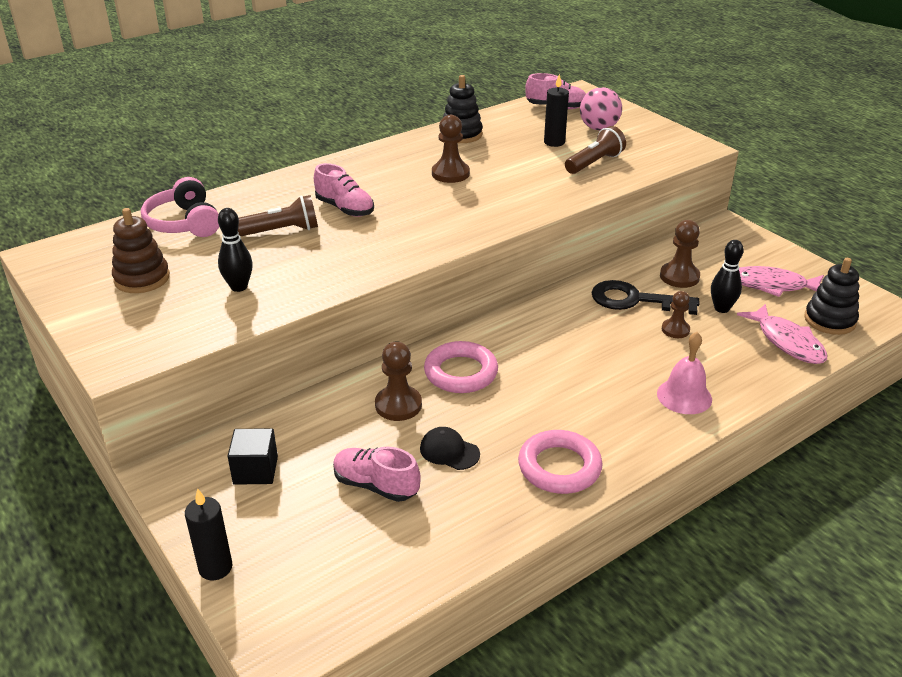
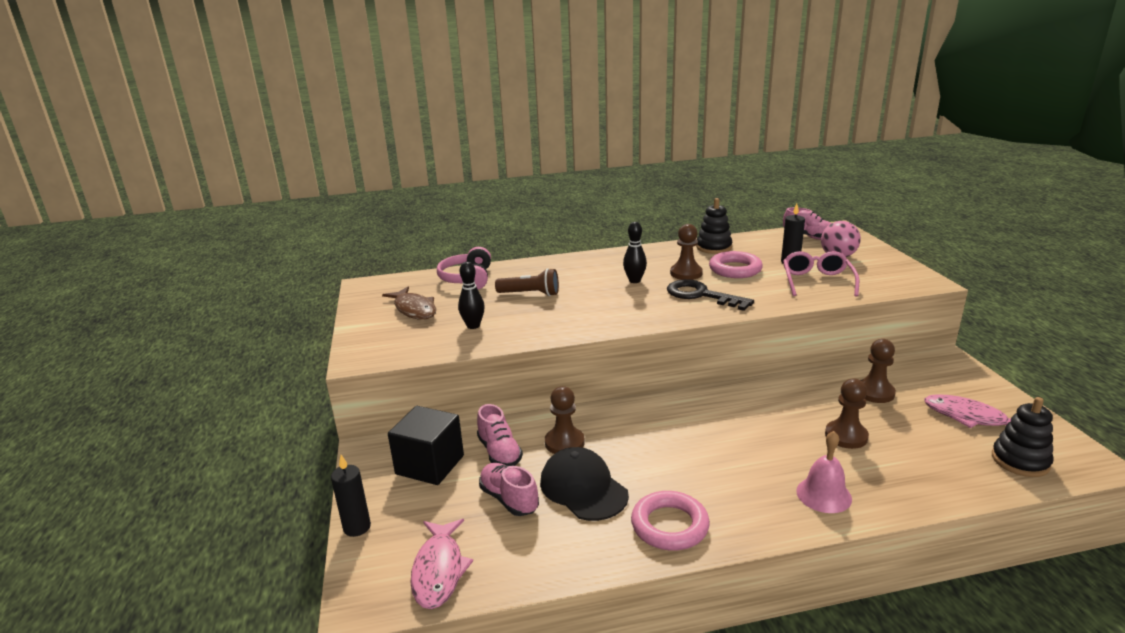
camera: 25 degrees right, 10 degrees down
brown stacking toy [112,208,170,293] -> brown fish [382,287,436,320]
black cube [228,428,278,485] -> black cube [388,406,464,485], size x1.59
pink shoe [314,163,374,217] -> pink shoe moved to [477,404,523,466]
black cap [420,427,480,470] -> black cap [540,447,629,521], size x1.81
pink ring [424,341,498,393] -> pink ring moved to [709,251,763,278]
brown flashlight [565,126,626,174] -> pink glasses [783,251,859,297]
black key [591,280,700,315] -> black key moved to [667,279,754,311]
brown pawn [662,291,690,338] -> brown pawn [825,379,869,449], size x1.52
black bowling pin [711,240,744,313] -> black bowling pin moved to [623,222,647,283]
pink fish [737,304,827,364] -> pink fish moved to [410,519,473,609]

